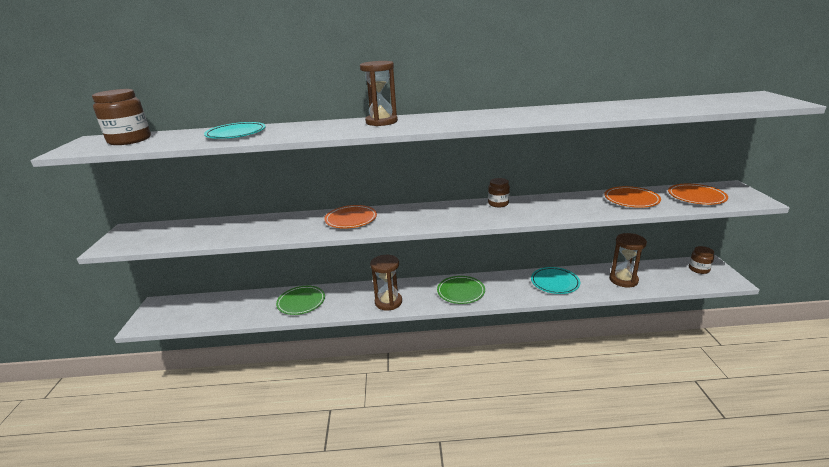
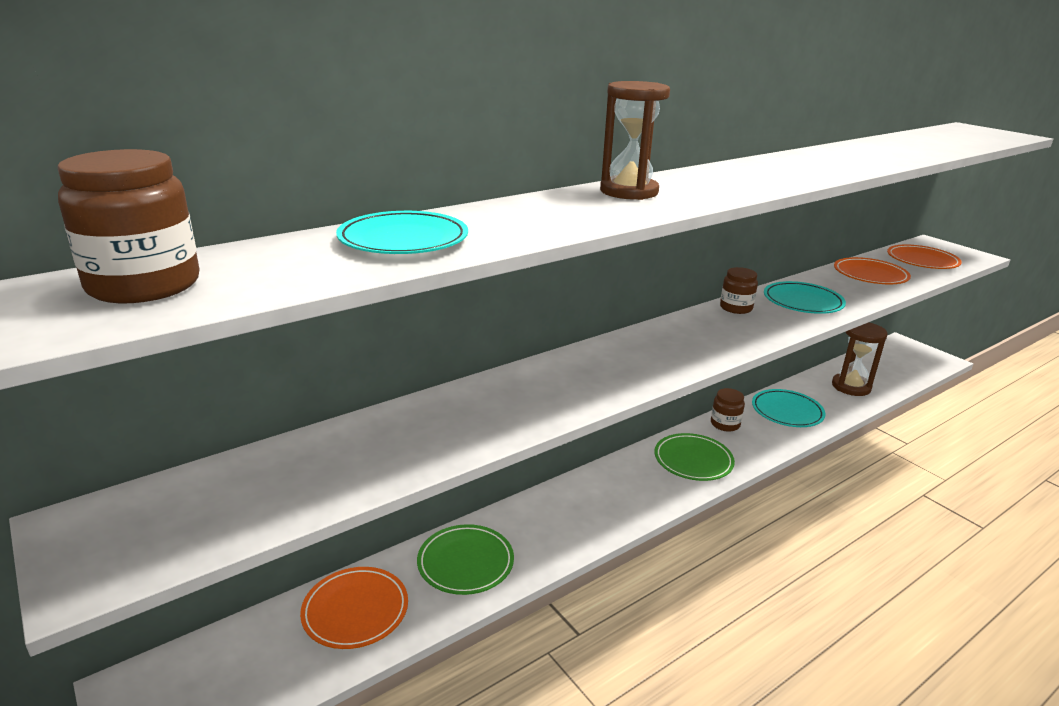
camera: 35 degrees left, 0 degrees up
orange plate [324,205,377,229] -> orange plate moved to [300,567,408,649]
brown hourglass [370,255,402,310] -> none
brown jar [689,246,714,274] -> brown jar moved to [711,388,745,432]
none -> turquoise plate [764,281,846,314]

